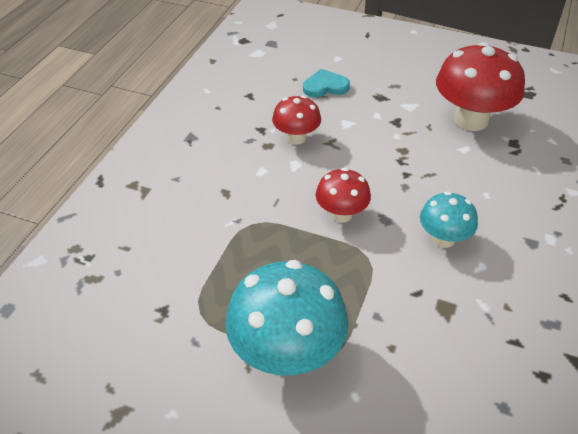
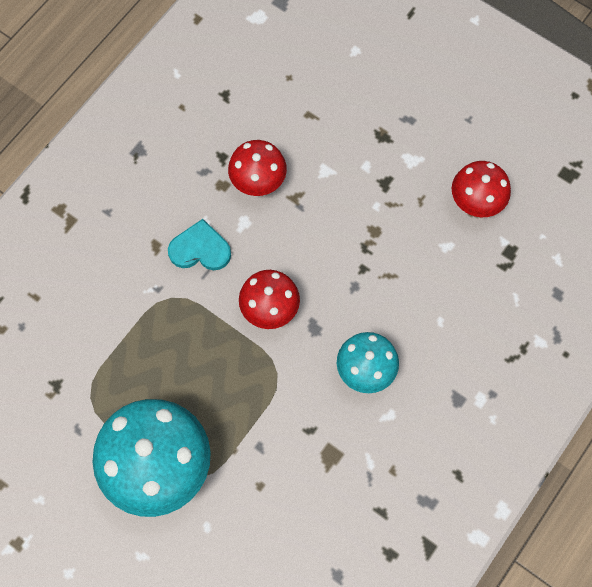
camera: 15 degrees right, 25 degrees up
turquoise heart [303,69,350,97] -> turquoise heart moved to [168,219,231,270]
red mushroom [436,42,525,131] -> red mushroom [452,161,511,217], size x0.56

